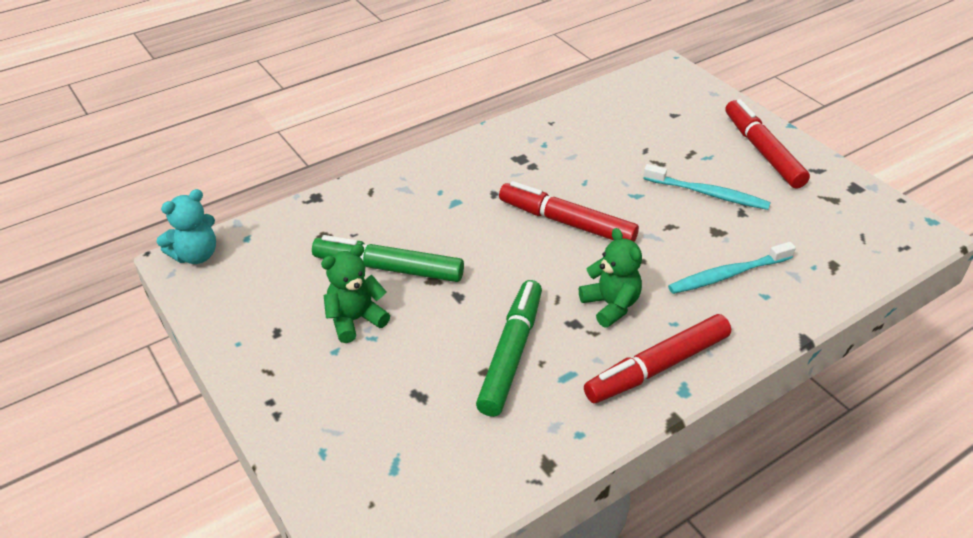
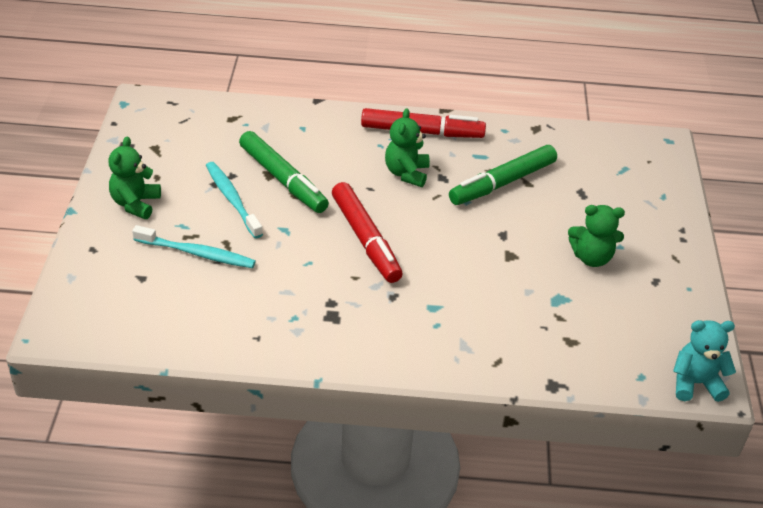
camera: 145 degrees left, 0 degrees up
green marker [312,235,464,282] -> green marker moved to [239,131,329,213]
turquoise toothbrush [668,242,796,294] -> turquoise toothbrush moved to [132,225,256,268]
red marker [725,99,810,189] -> green teddy bear [108,137,161,219]

